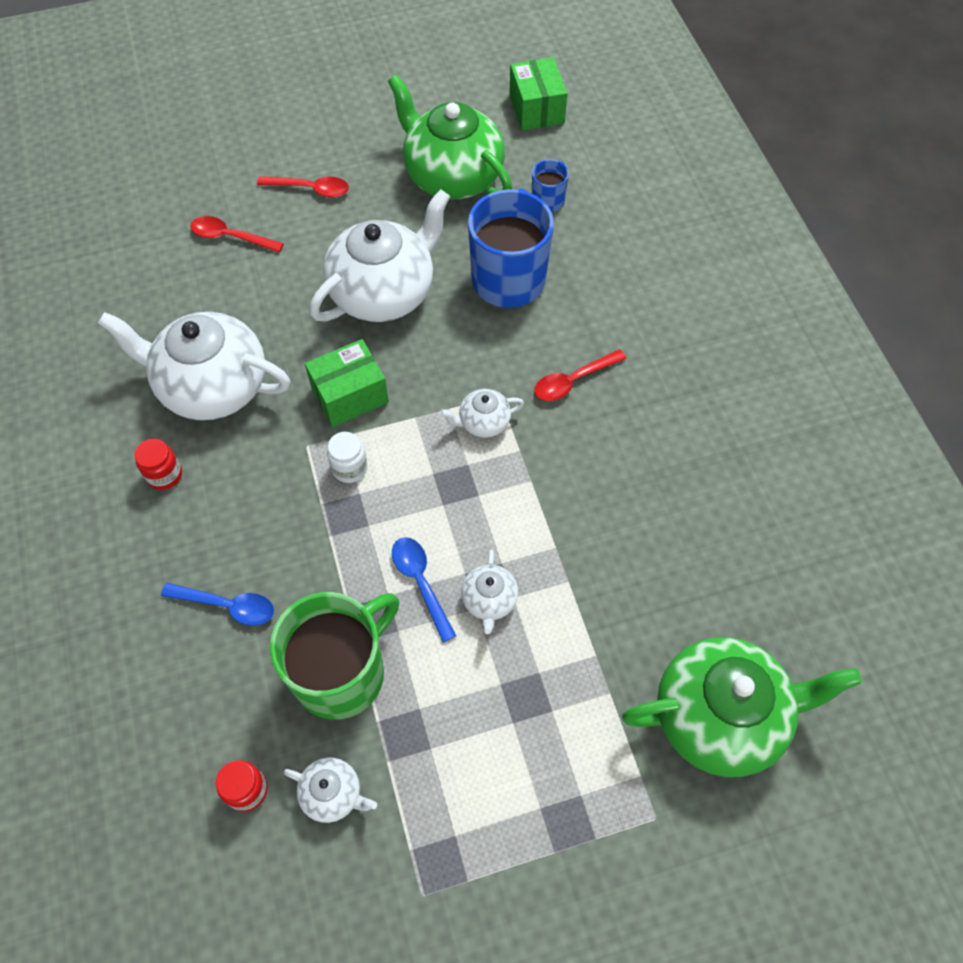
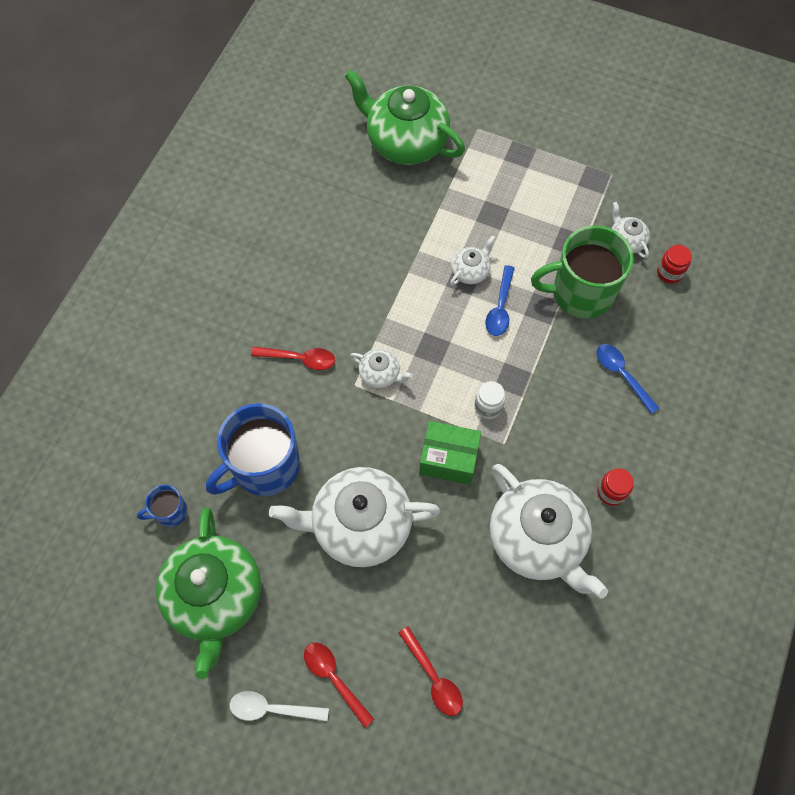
camera: 140 degrees left, 5 degrees up
green box [509,57,568,130] -> none
none -> white spoon [230,691,329,721]

